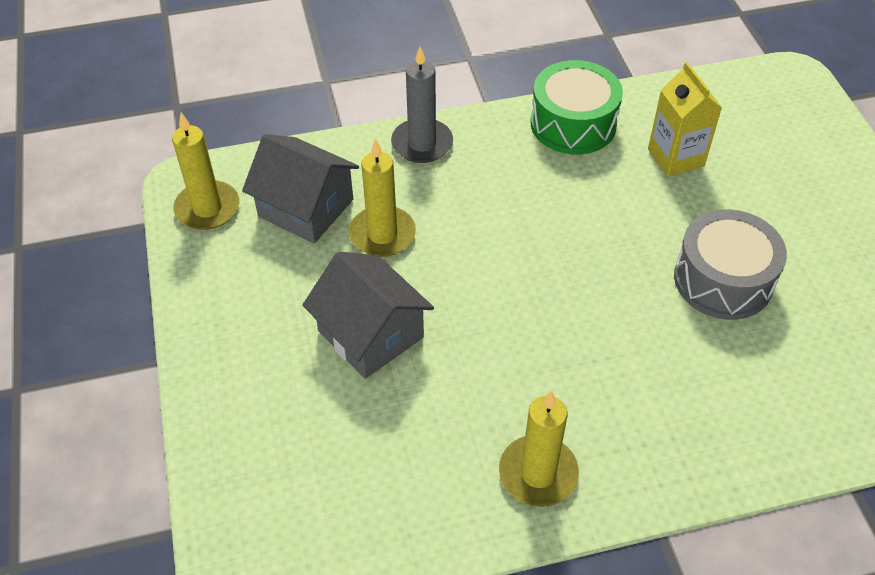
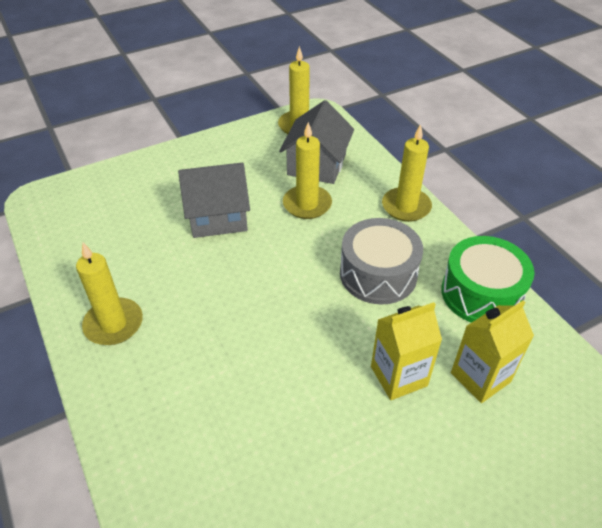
camera: 75 degrees right, 5 degrees down
grey house [303,251,434,379] -> grey house turned 45 degrees clockwise [178,163,250,238]
grey candle [391,47,453,163] -> yellow candle [382,124,432,222]
grey drum [674,209,787,320] -> grey drum moved to [340,218,423,305]
none -> yellow carton [371,302,442,400]

